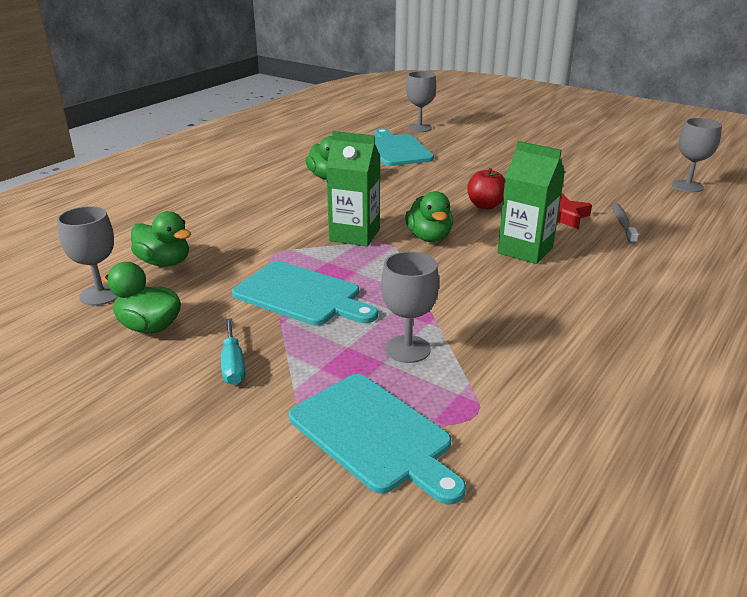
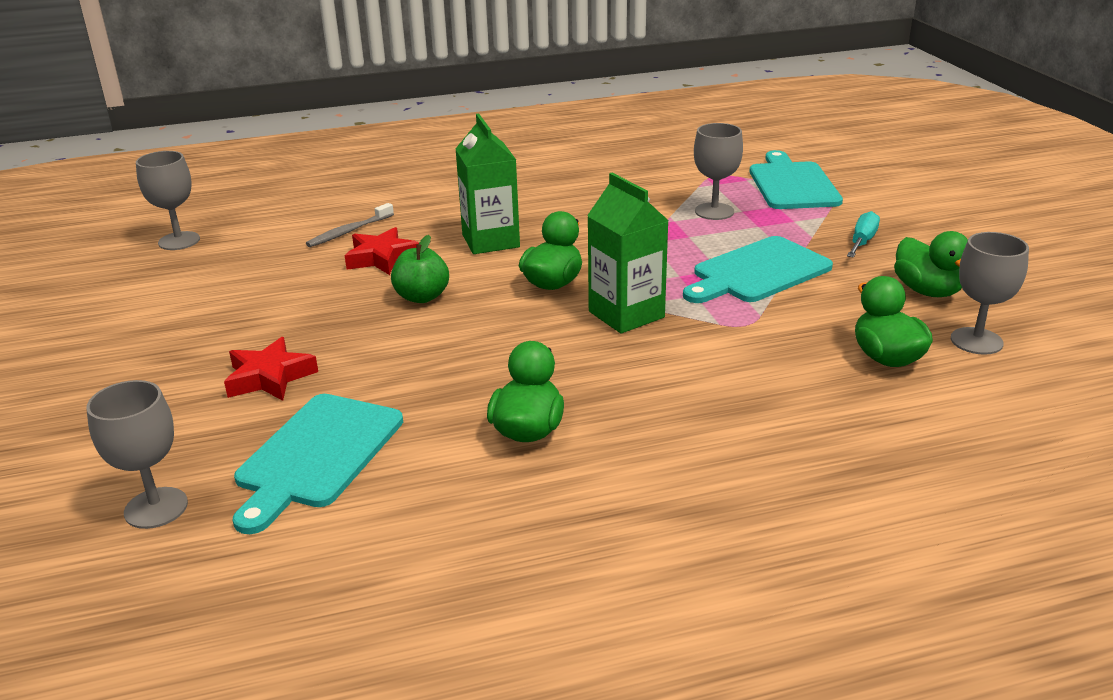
camera: 140 degrees left, 0 degrees up
turquoise cutting board [232,261,378,326] -> turquoise cutting board turned 105 degrees counterclockwise [683,236,833,303]
red apple [467,168,505,209] -> green apple [391,235,449,303]
none -> red star [224,337,318,401]

